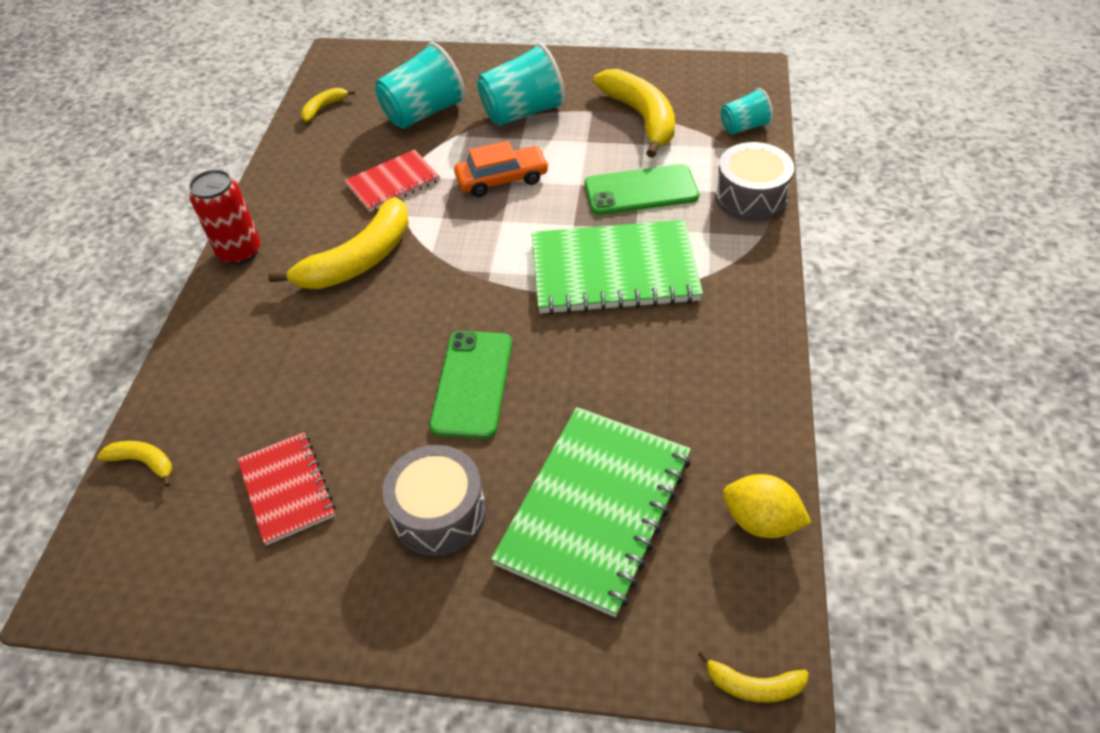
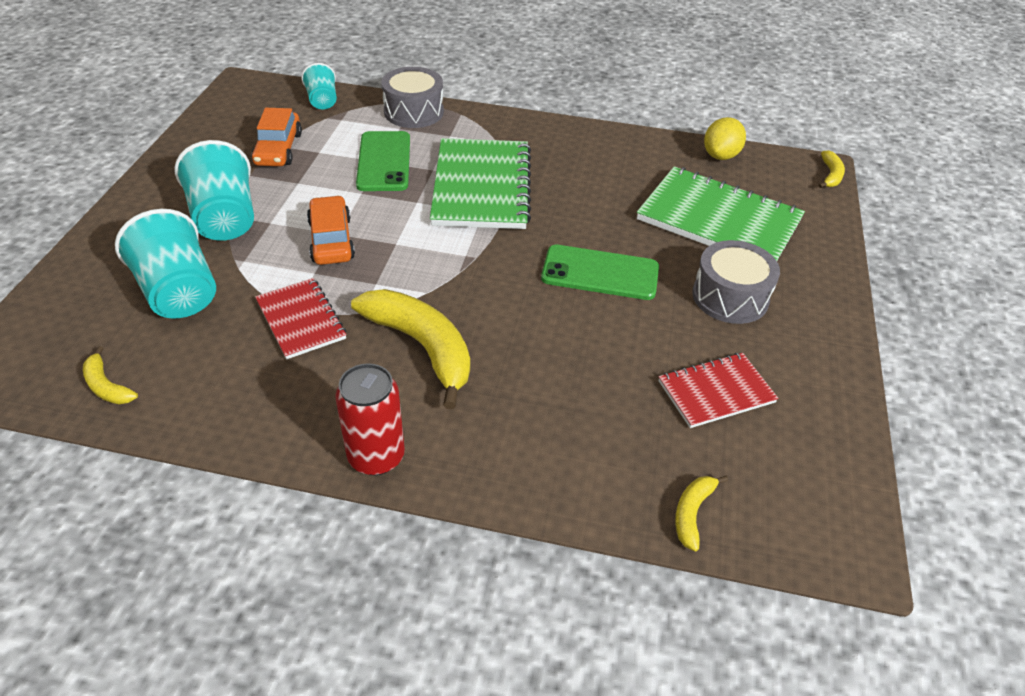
camera: 90 degrees left, 5 degrees down
yellow banana [593,69,675,158] -> orange car [252,108,302,166]

